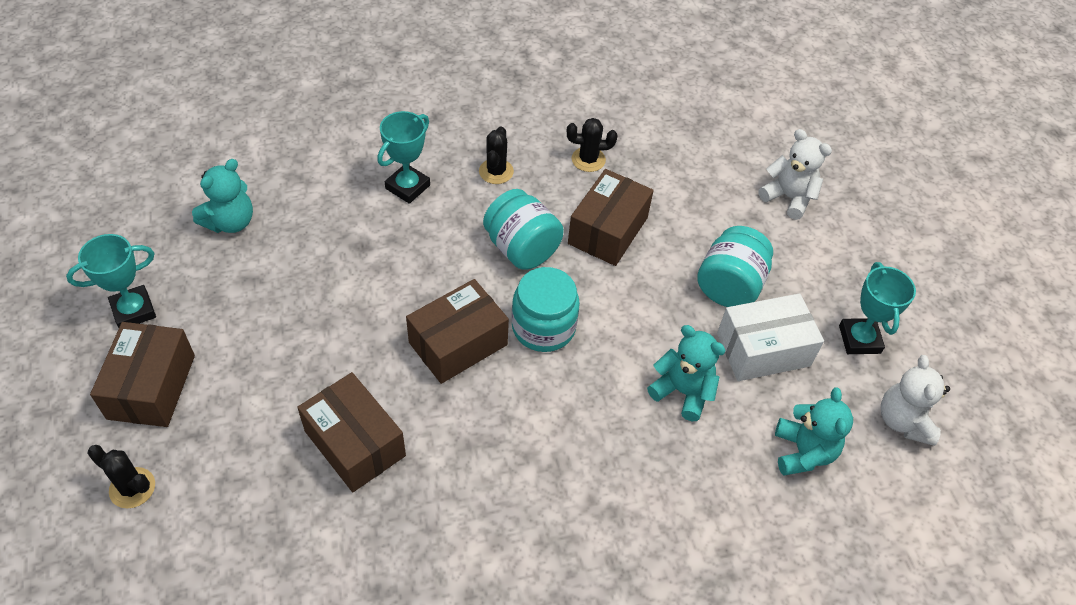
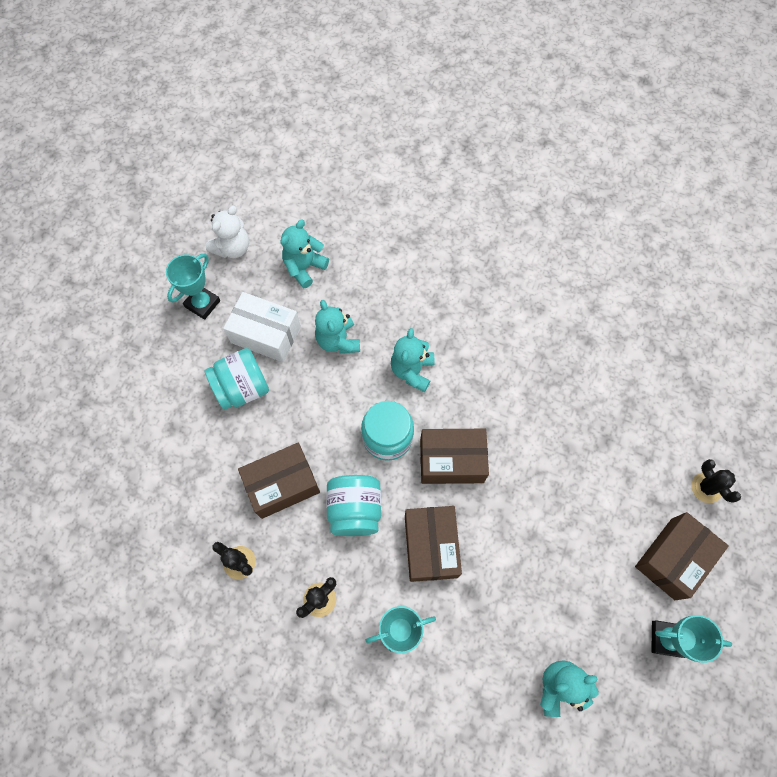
camera: 140 degrees left, 15 degrees up
brown box [297,372,406,492] -> brown box moved to [405,506,462,582]
white teddy bear [759,129,832,220] -> none
none -> turquoise teddy bear [391,328,434,392]

